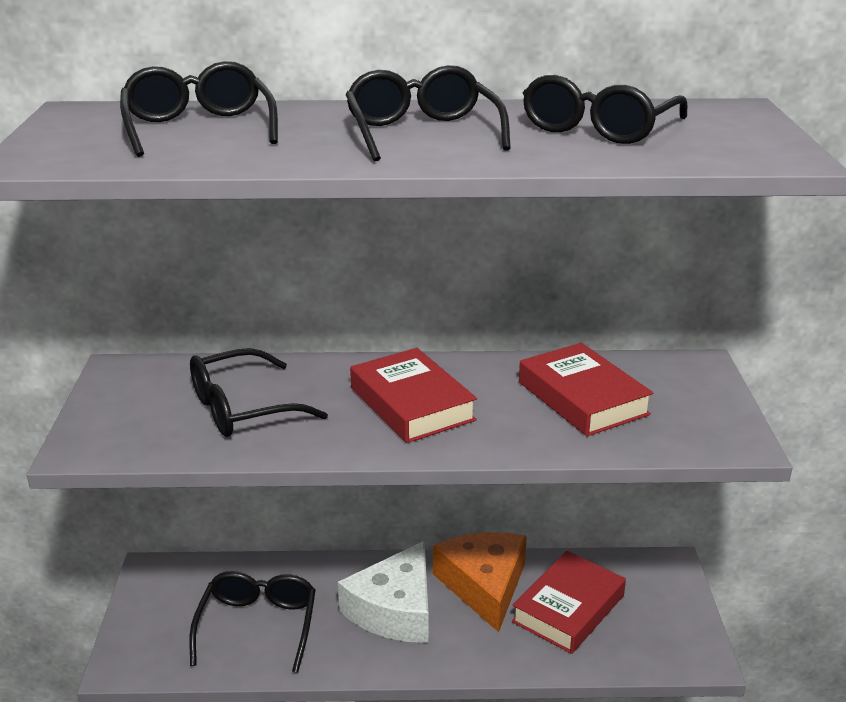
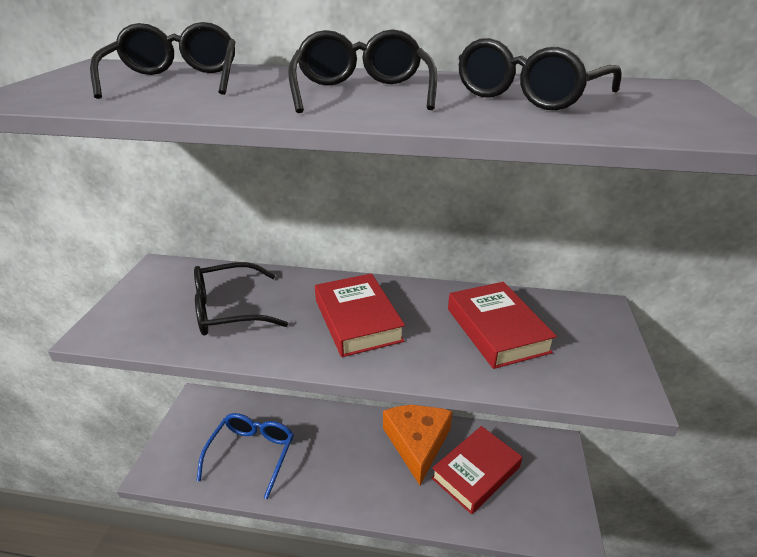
camera: 10 degrees right, 5 degrees up
black glasses [189,571,316,673] -> blue glasses [196,413,294,499]
white cheese [338,541,428,643] -> none

